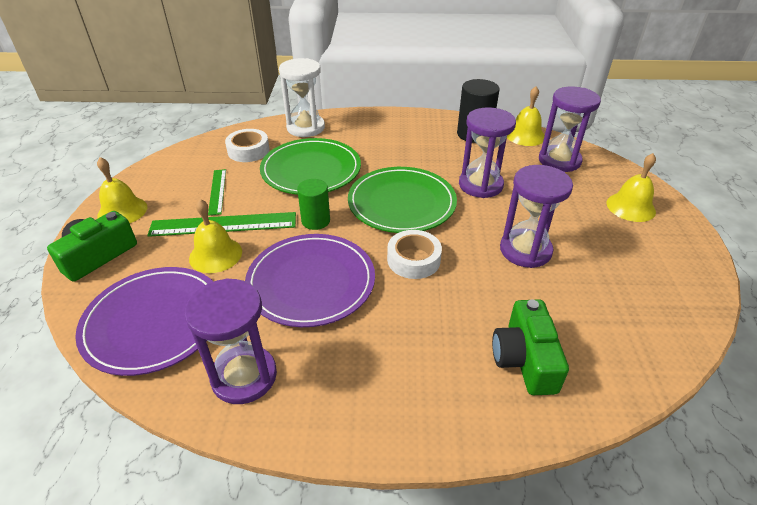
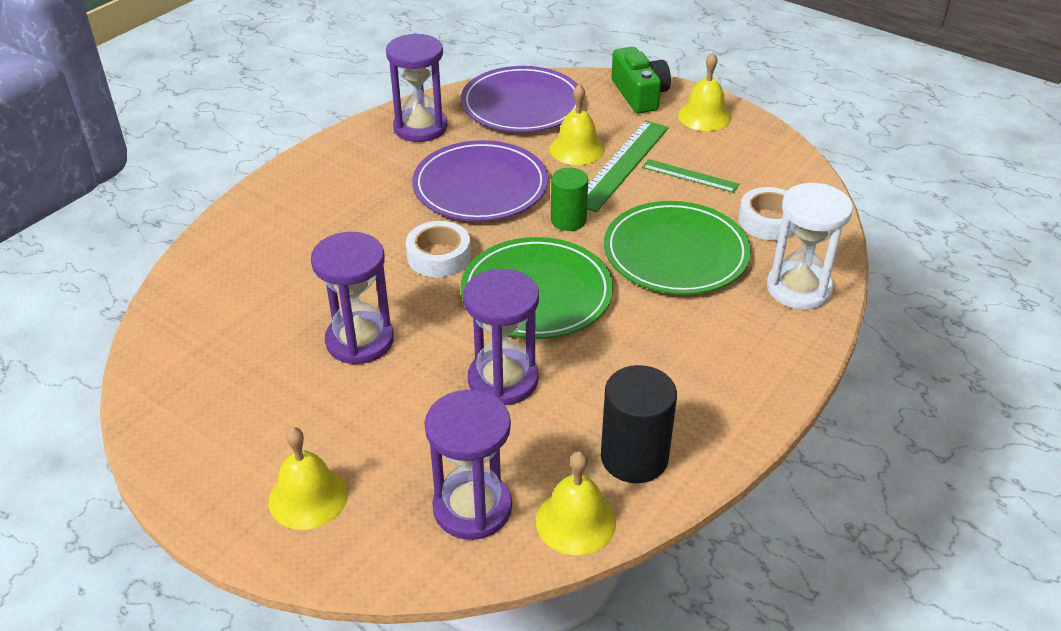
camera: 125 degrees right, 0 degrees up
green camera [492,299,569,395] -> none

